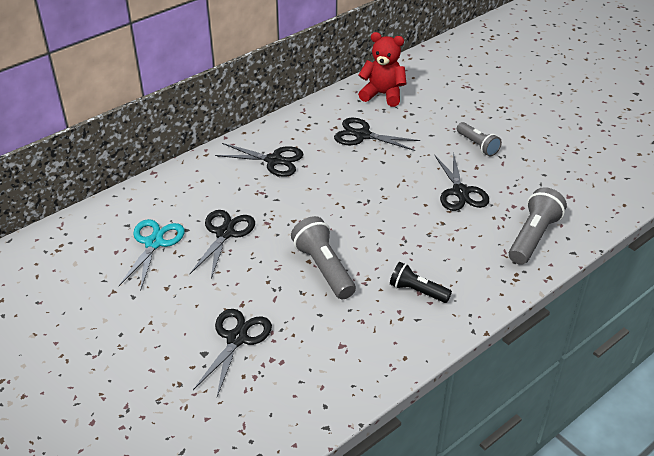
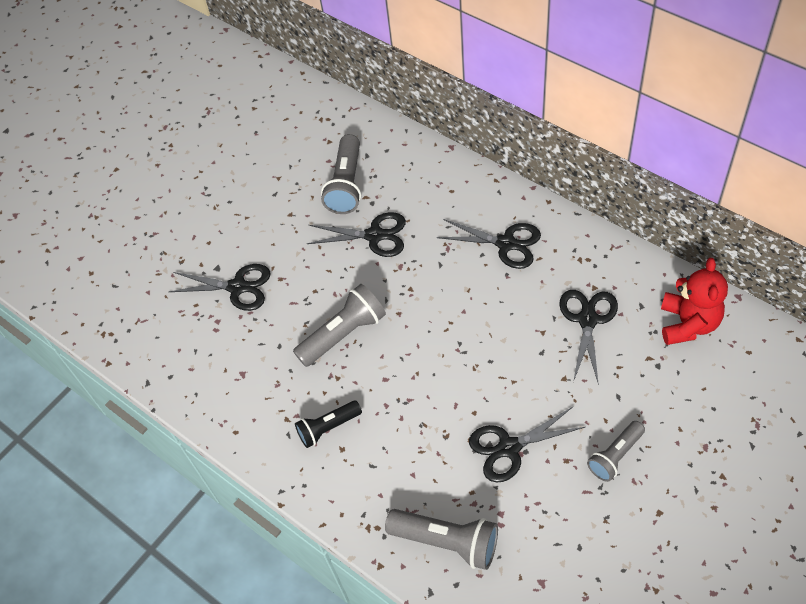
camera: 85 degrees right, 15 degrees up
turquoise scissors [119,219,185,289] -> grey flashlight [321,134,361,214]
black scissors [215,143,304,177] -> black scissors turned 75 degrees counterclockwise [437,219,541,269]
black flashlight [390,262,452,303] -> black flashlight turned 135 degrees counterclockwise [295,400,362,448]

